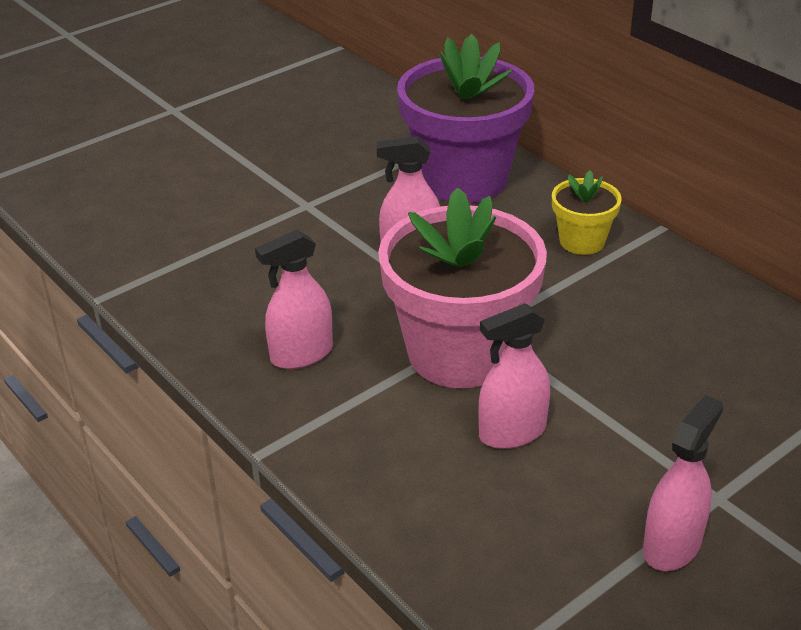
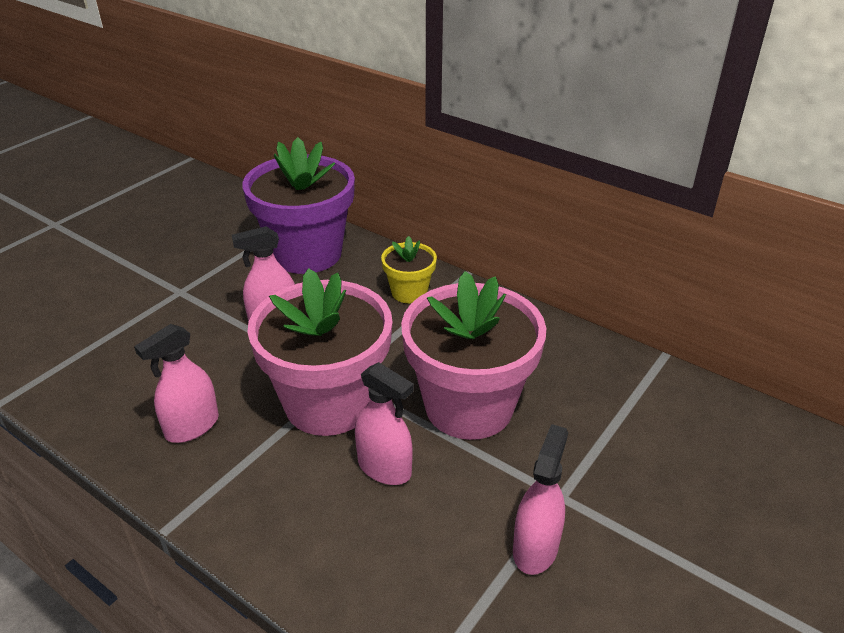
camera: 15 degrees left, 0 degrees up
pink spray bottle [478,303,550,449] -> pink spray bottle turned 105 degrees counterclockwise [355,362,414,485]
none -> pink flower pot [401,271,546,440]

